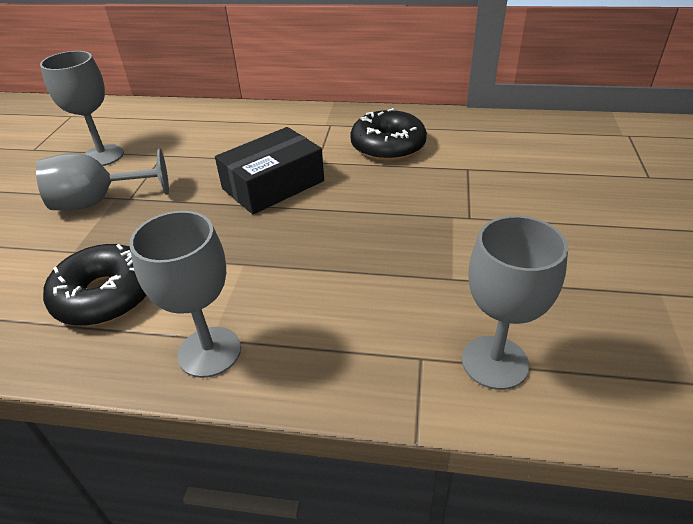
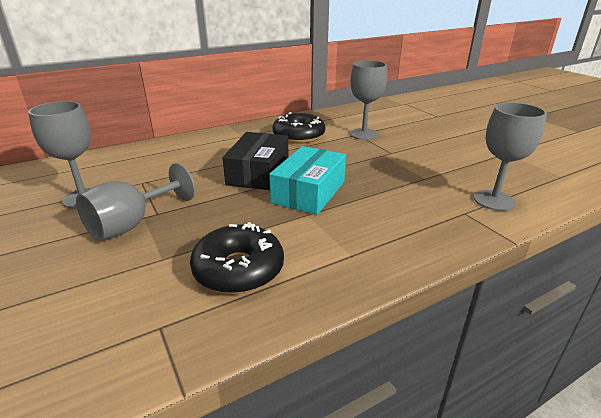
camera: 40 degrees left, 10 degrees down
grey goblet [129,211,241,378] -> grey goblet moved to [350,60,387,140]
none -> turquoise box [269,146,346,215]

